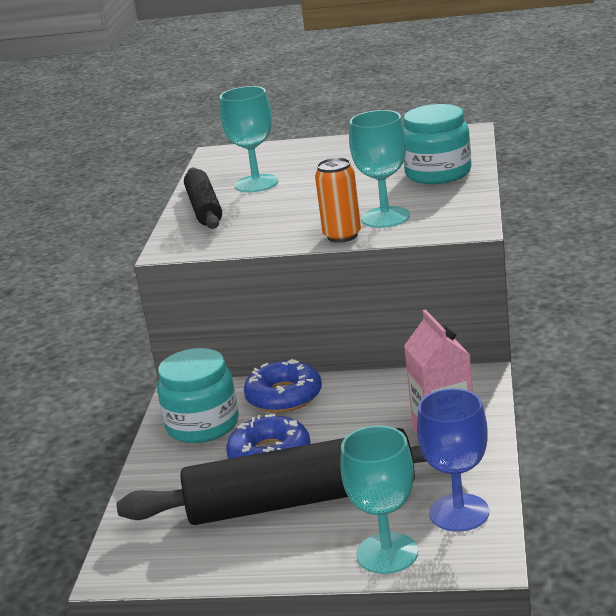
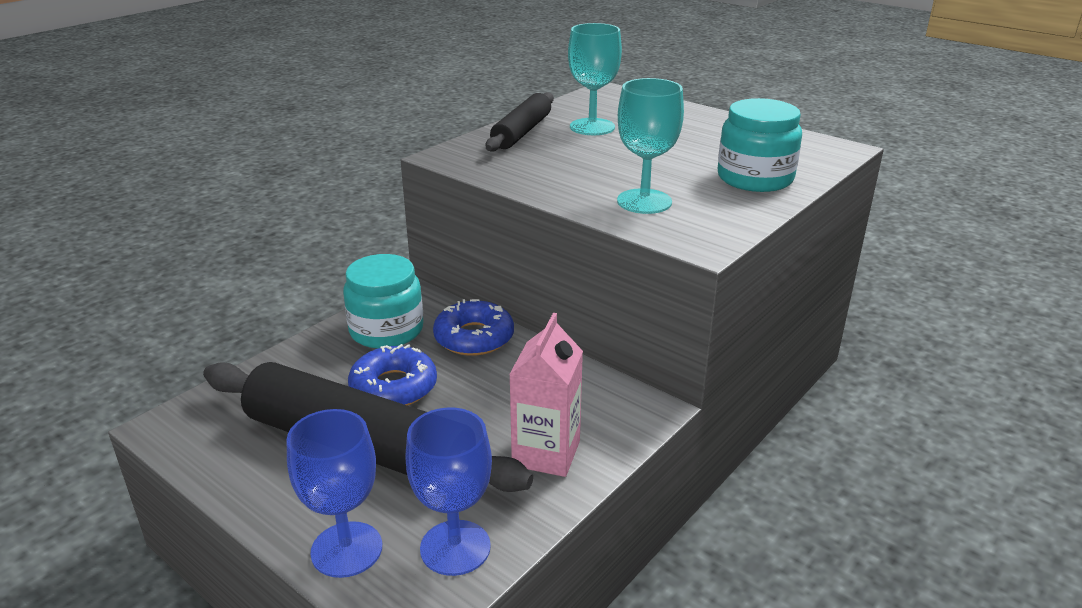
camera: 30 degrees right, 5 degrees up
orange can [315,158,361,243] -> none
turquoise goblet [340,426,418,574] -> blue goblet [287,409,382,578]

